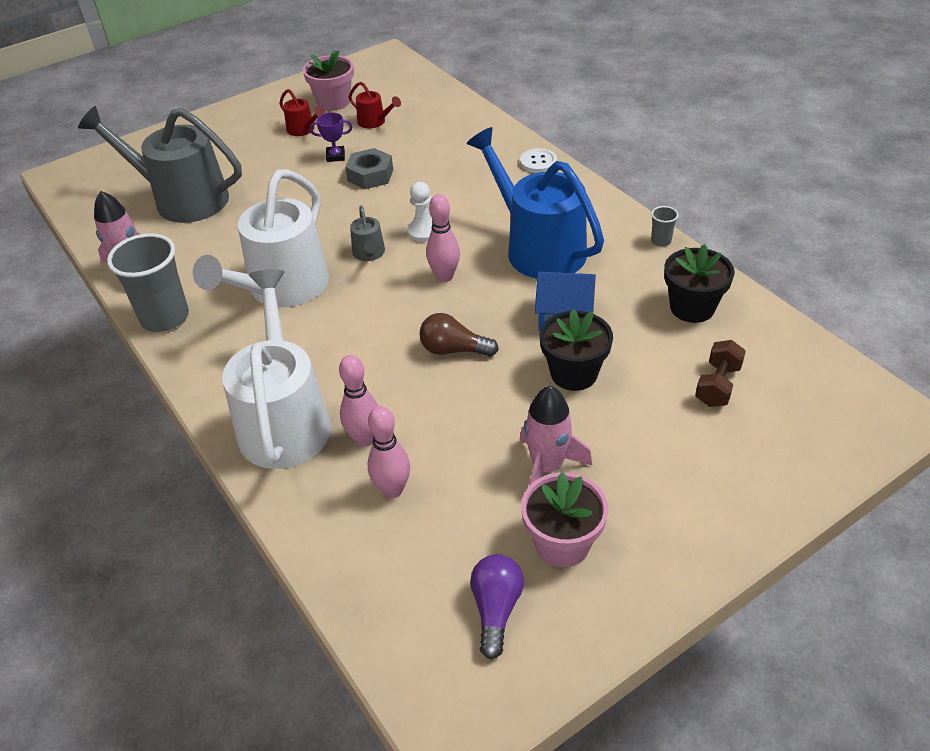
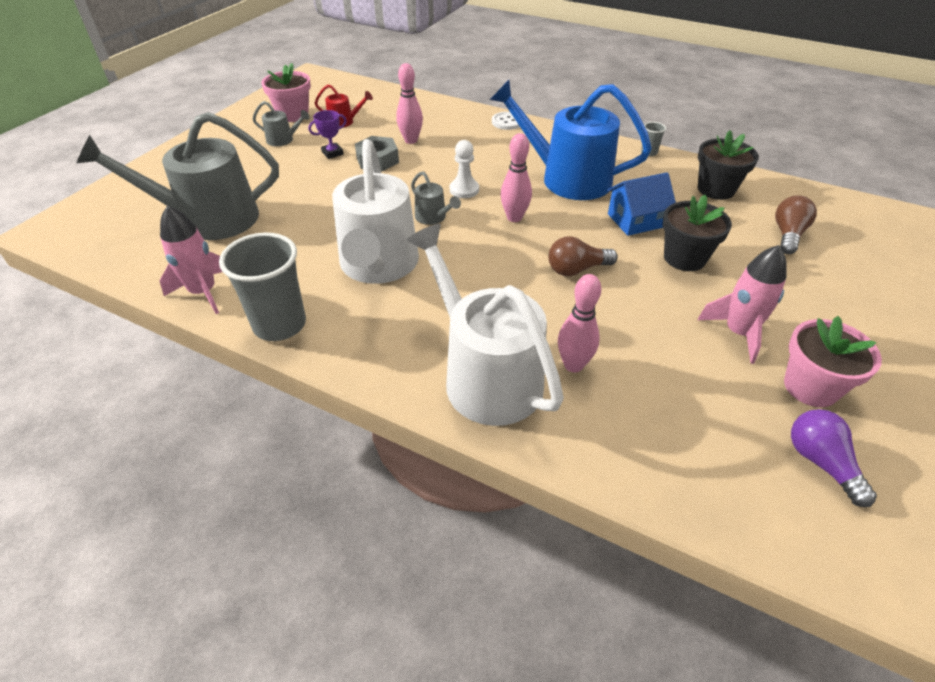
camera: 30 degrees left, 0 degrees up
red watering can [279,89,325,136] -> grey watering can [253,101,310,146]
pink bowling pin [368,406,410,498] -> pink bowling pin moved to [396,63,423,144]
brown dumbbell [695,340,746,407] -> brown light bulb [775,195,817,254]

